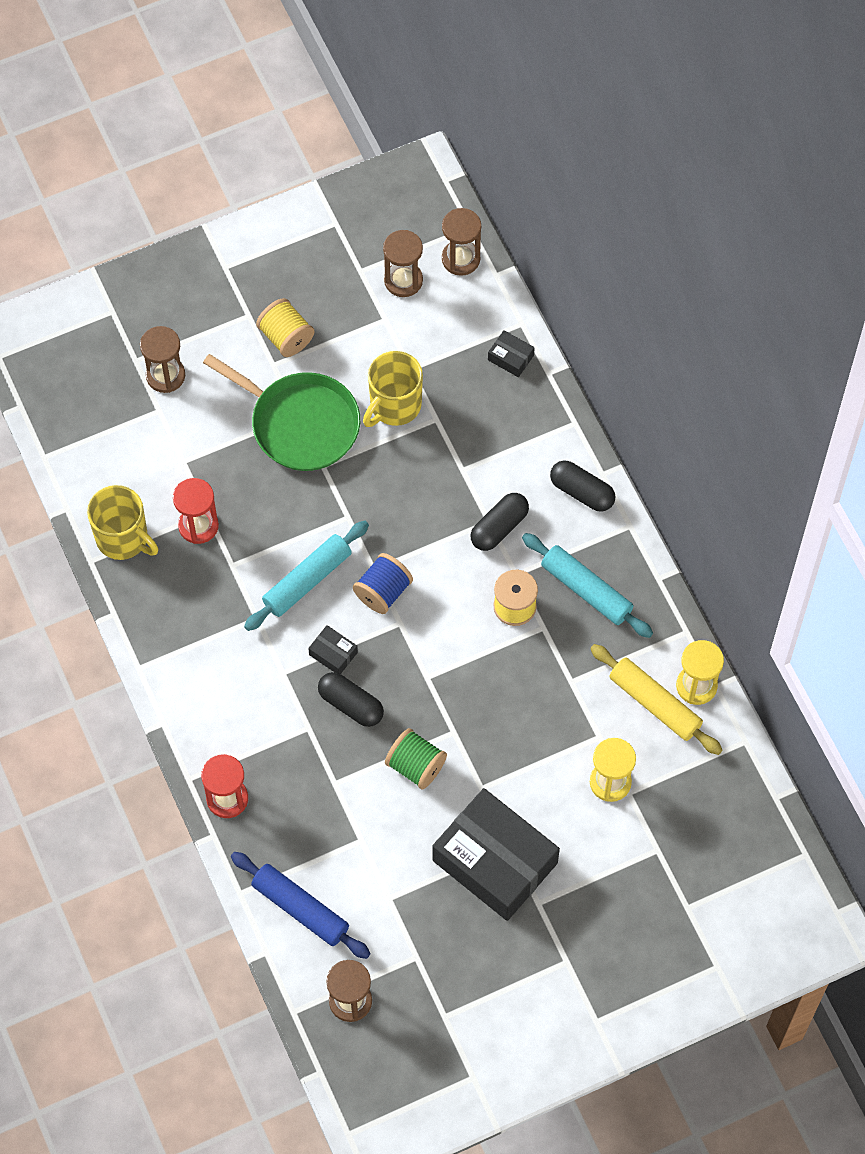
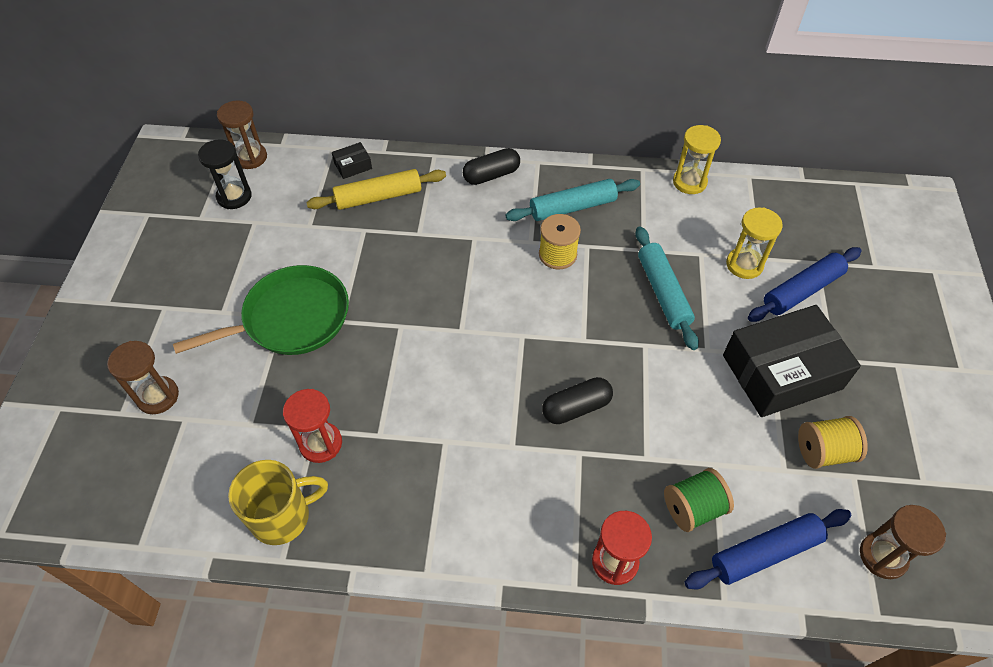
camera: 60 degrees left, 10 degrees down
turquoise rolling pin [244,521,369,631] -> turquoise rolling pin moved to [635,226,699,350]
yellow spool [256,298,314,357] -> yellow spool moved to [798,416,868,469]
black box [308,625,358,674] -> none
blue spool [353,553,413,614] -> none
yellow mug [363,351,423,427] -> none
brown hourglass [383,230,423,297] -> black hourglass [198,139,252,209]
green spool [385,728,447,790] -> green spool moved to [664,468,734,532]
black capsule [470,493,529,551] -> none
yellow rolling pin [590,644,722,755] -> yellow rolling pin moved to [306,169,446,210]
none -> blue rolling pin [748,247,862,322]

